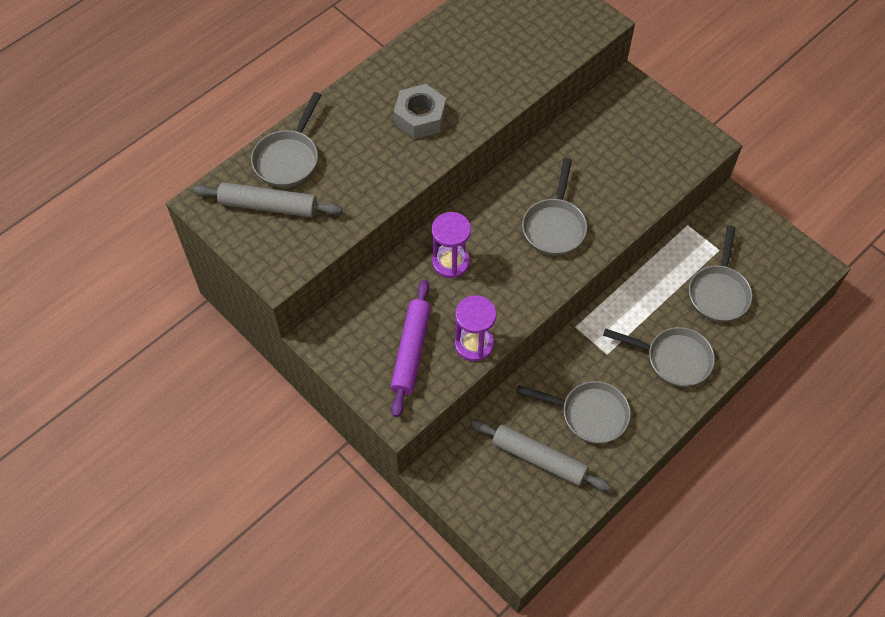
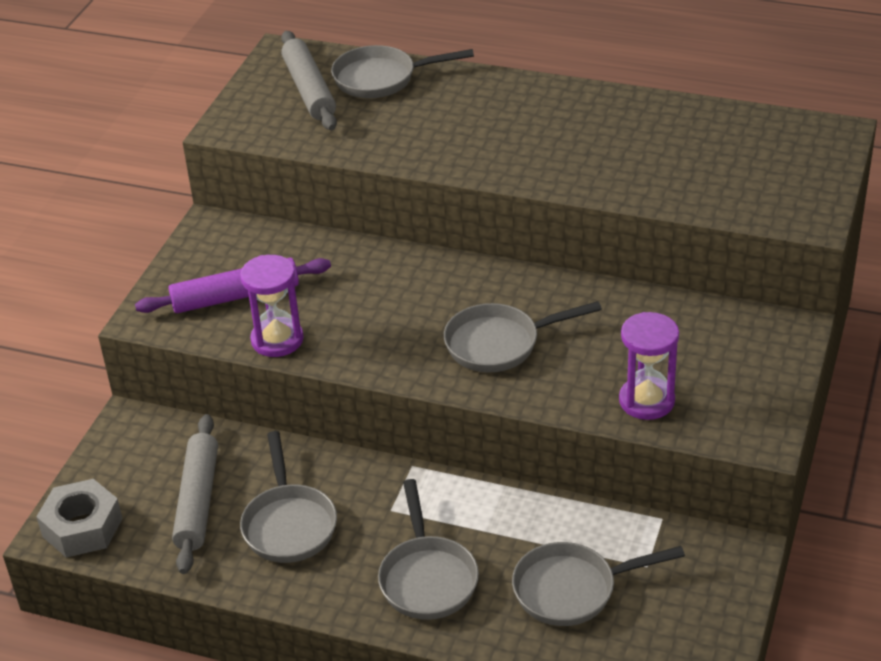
camera: 65 degrees right, 20 degrees down
grey nut [394,84,446,139] -> grey nut moved to [36,479,123,558]
purple hourglass [432,212,471,278] -> purple hourglass moved to [619,312,679,420]

